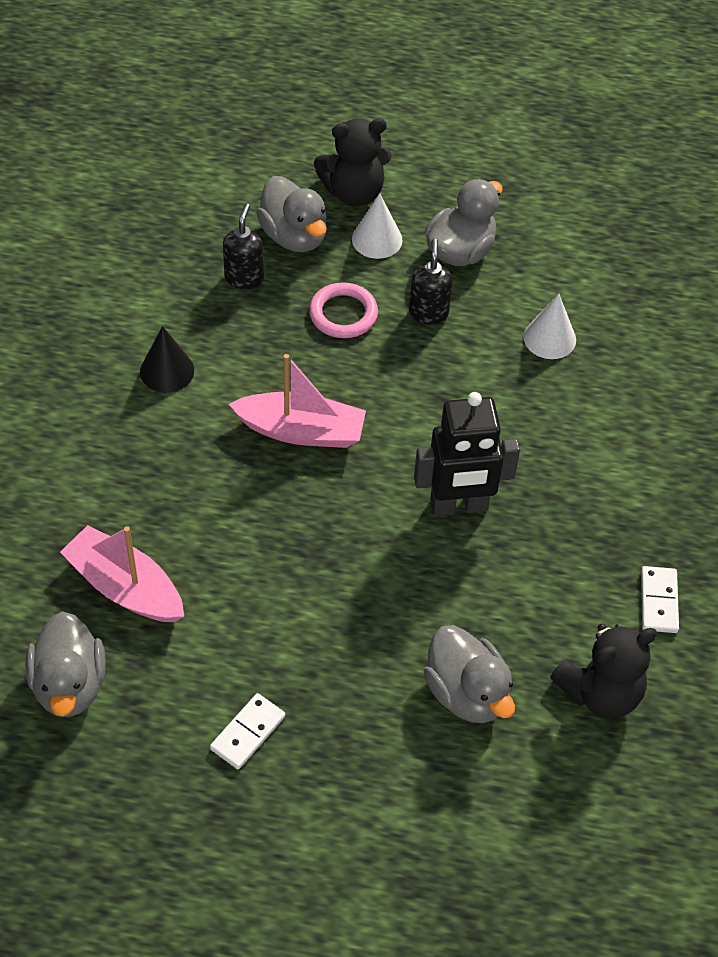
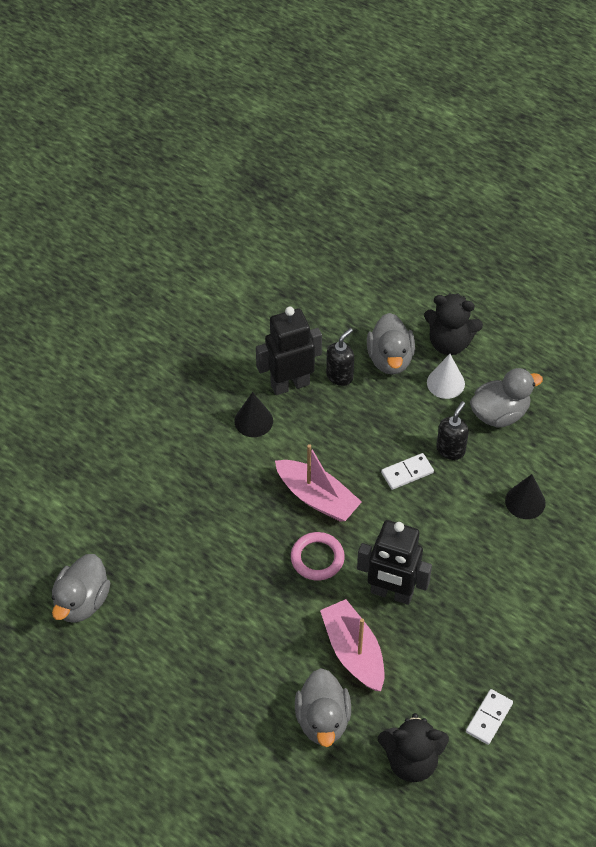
camera: 30 degrees right, 0 degrees up
pink boat [60,525,184,622] -> pink boat moved to [320,599,384,691]
white domino [210,693,285,769] -> white domino moved to [381,453,434,490]
pink ring [309,283,378,338] -> pink ring moved to [291,532,345,580]
white cone [524,294,576,359] -> black cone [505,474,546,519]
none -> black robot [256,306,322,395]

